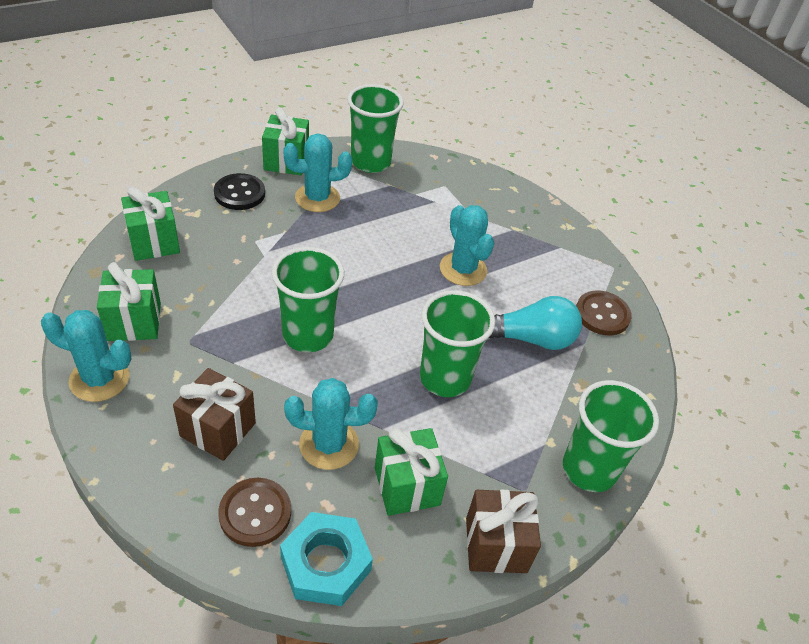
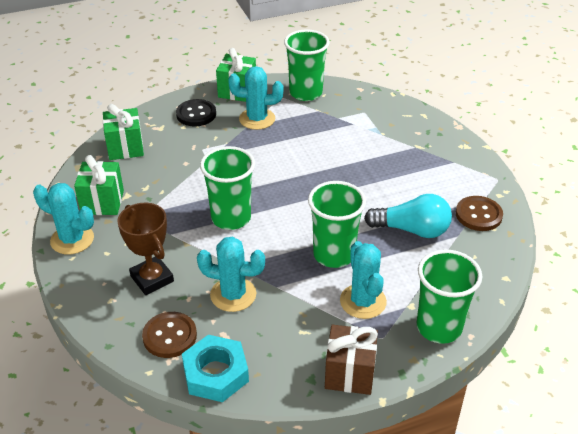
camera: 15 degrees right, 5 degrees down
brown gift [173,368,256,461] -> brown trophy [117,203,174,295]
green gift [375,428,448,516] -> none
turquoise cactus [440,205,494,286] -> turquoise cactus moved to [340,241,387,319]

